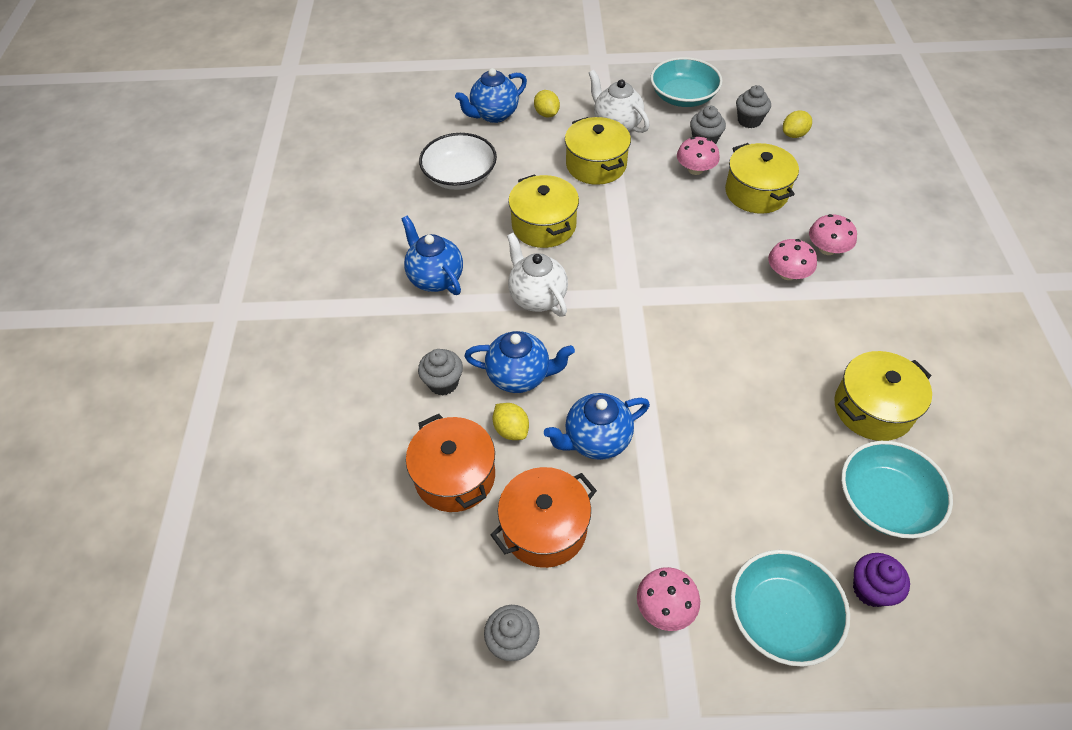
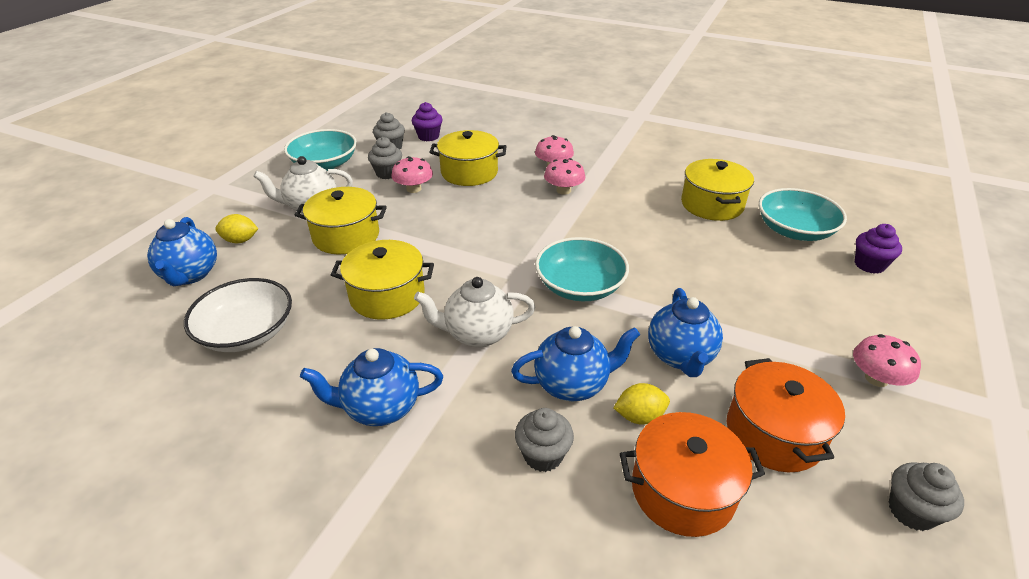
camera: 65 degrees left, 15 degrees down
blue teapot [464,331,575,393] -> blue teapot turned 45 degrees clockwise [511,326,640,401]
turquoise bowl [731,550,850,667] -> turquoise bowl moved to [535,237,629,301]
yellow lemon [783,110,812,138] -> purple cupcake [412,102,442,141]

